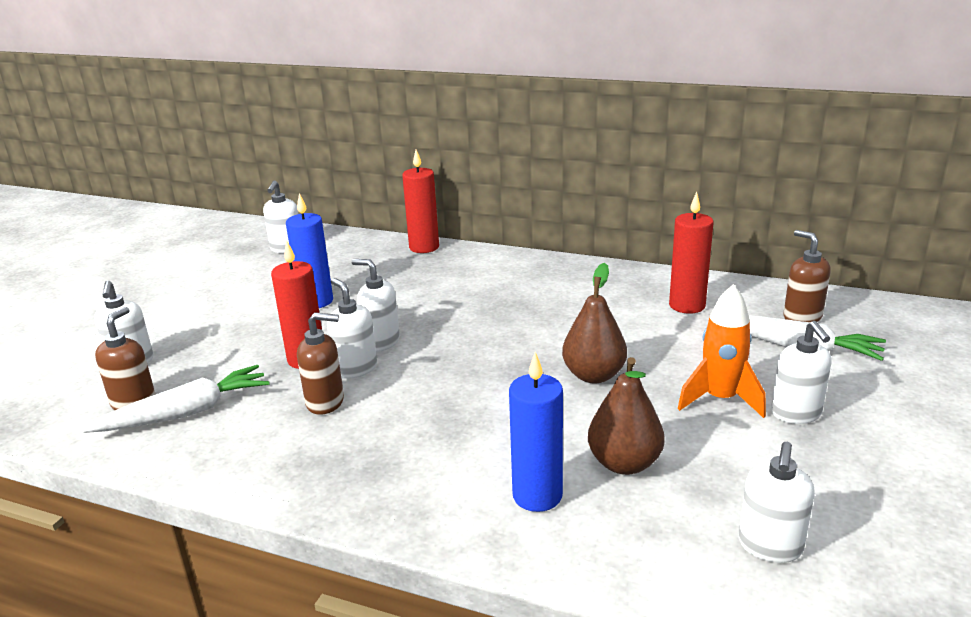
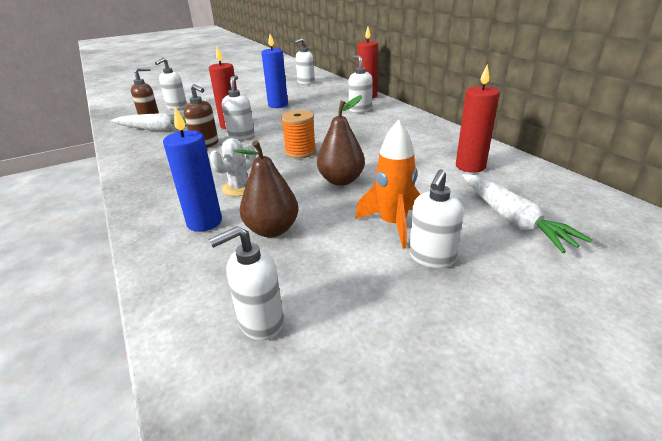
camera: 40 degrees right, 5 degrees up
white soap dispenser [351,259,400,352] -> white soap dispenser moved to [349,56,373,113]
brown soap dispenser [783,230,831,322] -> none
none -> white cactus [210,138,256,196]
none -> orange spool [281,110,316,158]

